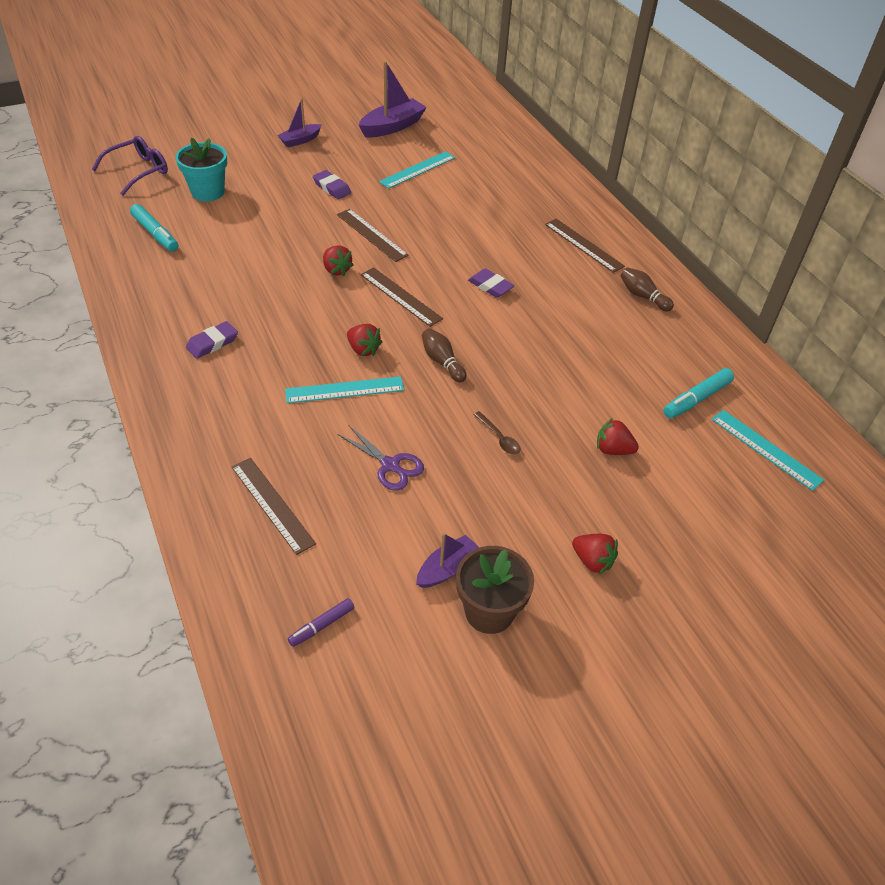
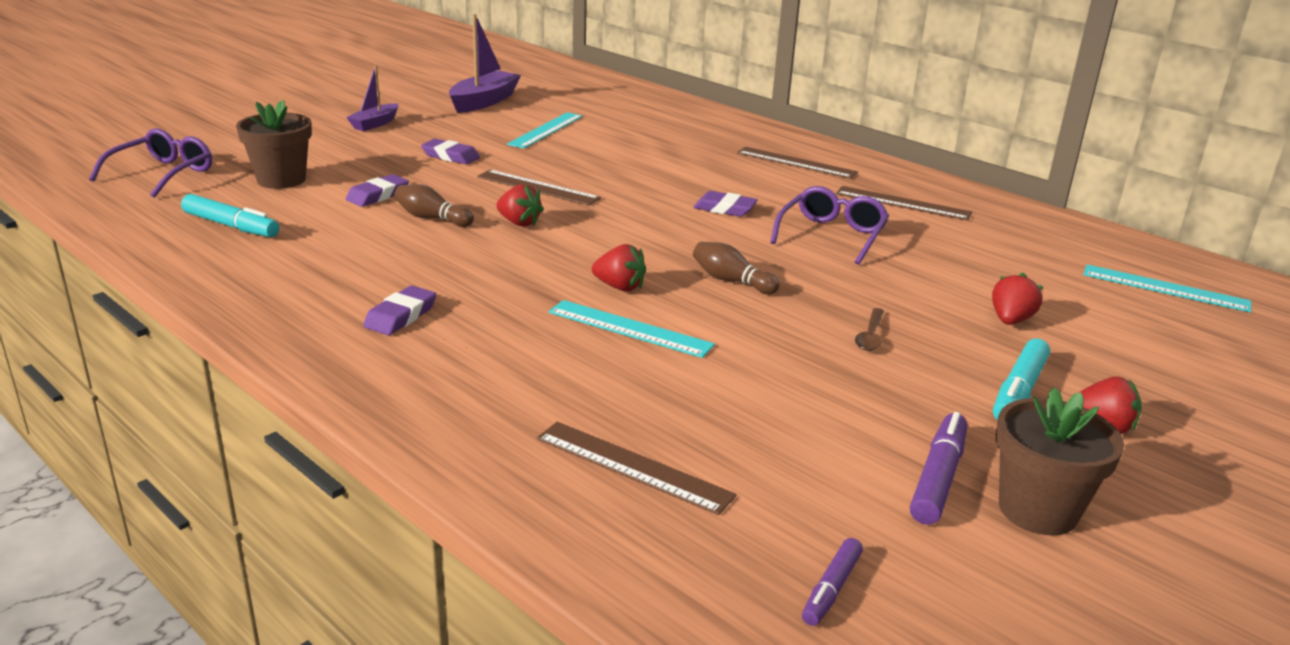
camera: 20 degrees left, 20 degrees down
turquoise flower pot [176,138,227,202] -> brown flower pot [236,100,312,189]
turquoise ruler [285,376,404,403] -> turquoise ruler turned 60 degrees clockwise [548,300,715,358]
purple scissors [337,425,424,491] -> none
brown ruler [361,267,443,327] -> brown ruler moved to [836,186,973,221]
purple boat [416,533,480,588] -> purple marker [910,412,967,525]
brown spoon [474,411,521,455] -> brown spoon turned 75 degrees clockwise [855,308,884,351]
red strawberry [597,418,639,455] -> red strawberry turned 120 degrees clockwise [992,272,1043,325]
brown bowling pin [621,267,674,312] -> brown bowling pin moved to [394,184,474,227]
turquoise marker [663,368,734,418] -> turquoise marker moved to [993,339,1050,420]
none -> purple eraser [346,174,409,207]
none -> purple glasses [770,186,889,265]

